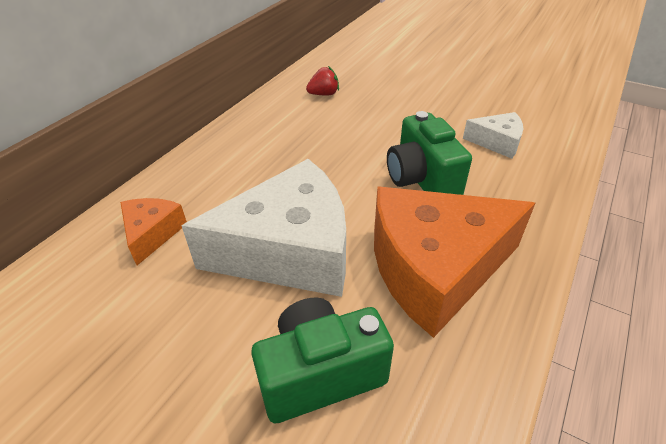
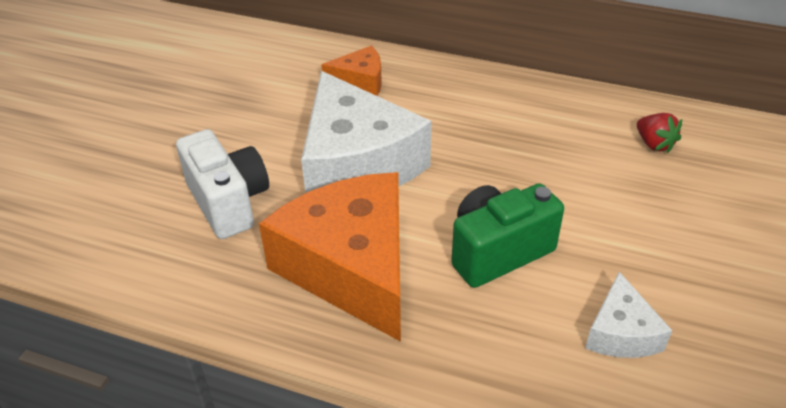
camera: 80 degrees right, 0 degrees up
green camera [251,298,394,423] -> white camera [176,129,269,239]

